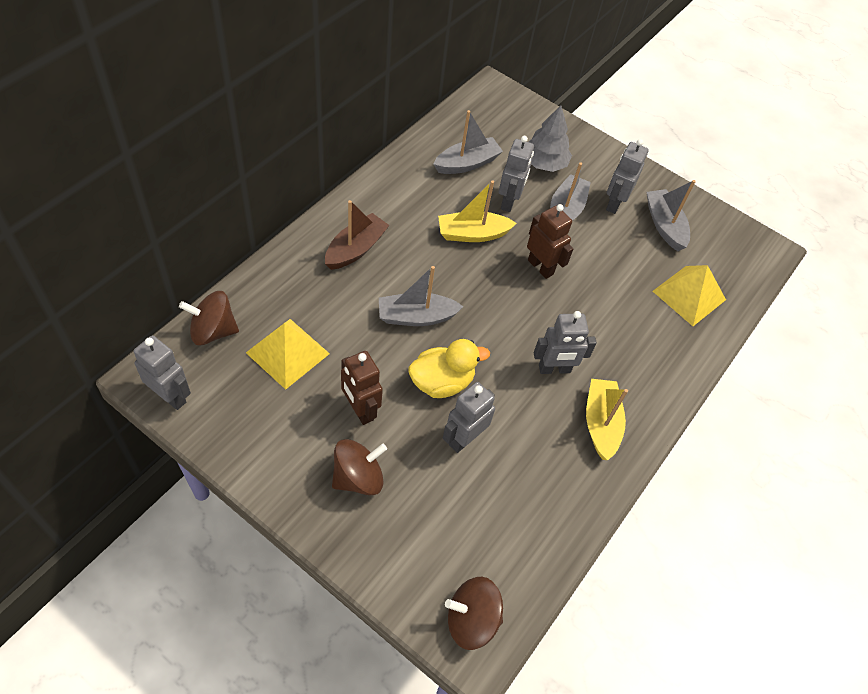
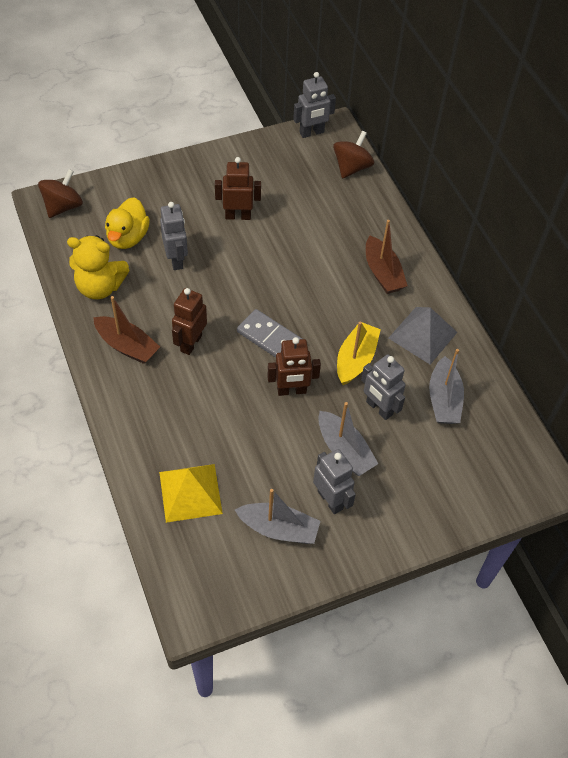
camera: 125 degrees right, 0 degrees up
yellow pyramid [246,319,330,390] -> none
brown spinning top [332,439,387,496] -> none
grey boat [379,266,463,326] -> none
yellow duck [409,339,490,398] -> yellow duck moved to [105,197,150,249]
grey tree [529,105,572,172] -> none
grey robot [534,311,597,374] -> brown robot [172,288,207,355]
yellow boat [586,379,628,460] -> brown boat [93,296,160,364]
none -> yellow teddy bear [67,235,130,299]
none -> grey domino [237,309,302,358]
none -> grey pyramid [388,307,457,364]

